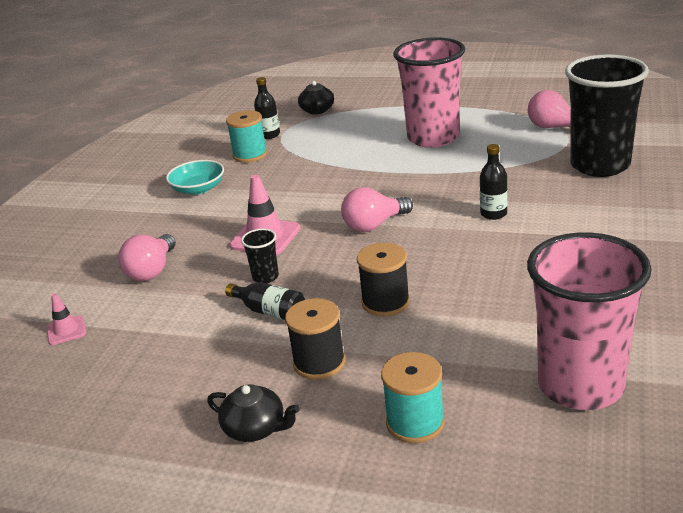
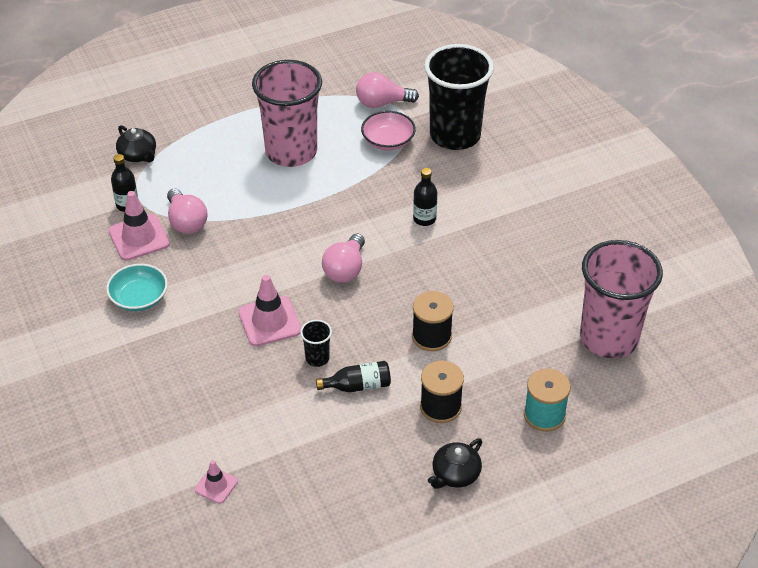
camera: 45 degrees left, 15 degrees up
pink light bulb [118,234,176,281] -> pink light bulb moved to [167,189,207,234]
black teapot [207,384,300,442] -> black teapot turned 150 degrees clockwise [428,439,482,489]
turquoise spool [226,110,268,163] -> pink traffic cone [109,191,170,261]
none -> pink bowl [361,111,416,150]

